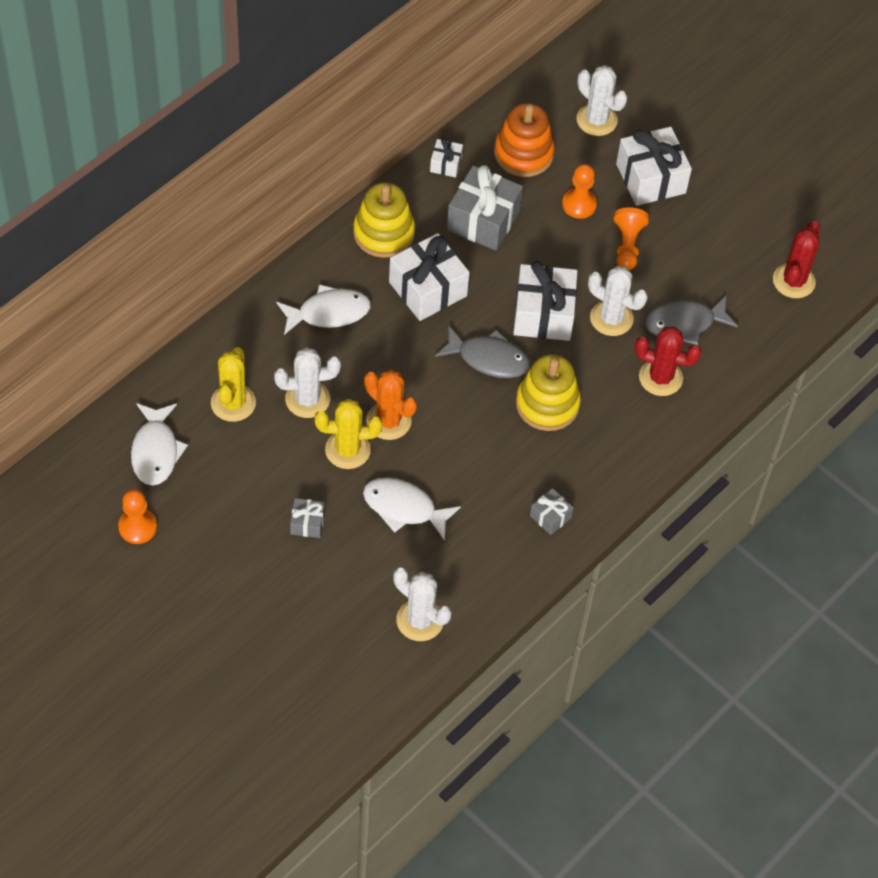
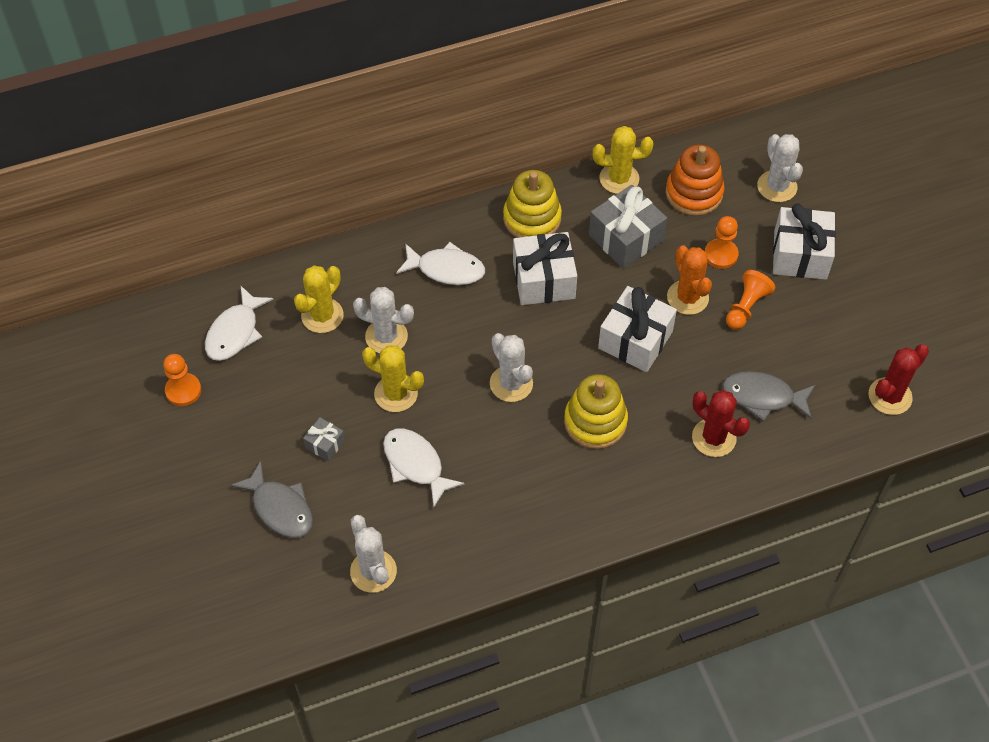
camera: 30 degrees right, 0 degrees up
orange cactus [364,370,417,440] -> orange cactus moved to [667,245,712,315]
white gift [430,138,463,178] -> yellow cactus [593,126,653,194]
grey fish [435,325,530,378] -> grey fish moved to [230,461,313,538]
grey gift [530,488,573,535] -> none
white cactus [588,266,648,336] -> white cactus moved to [490,333,533,402]

